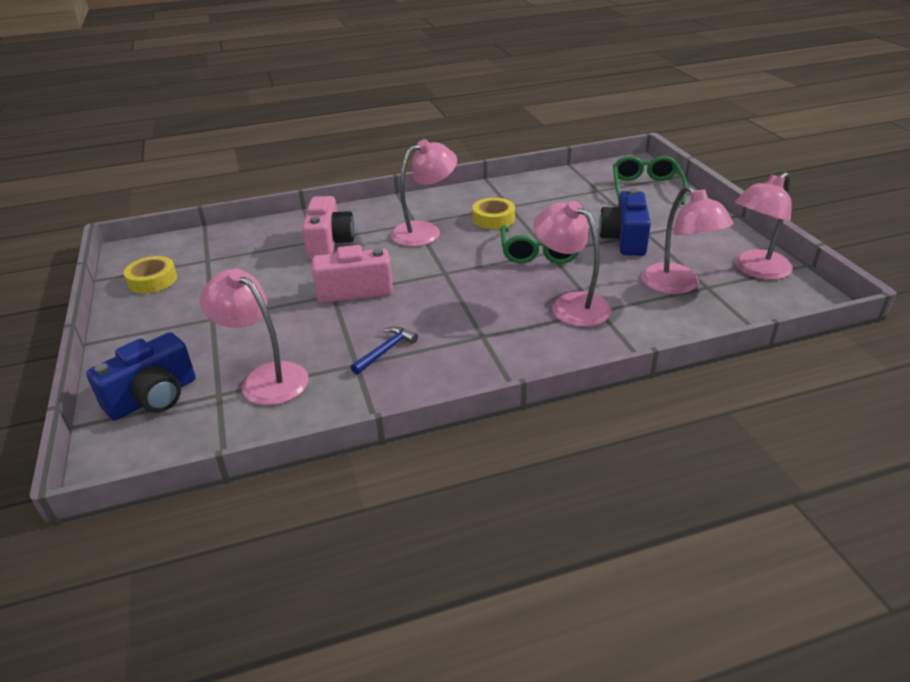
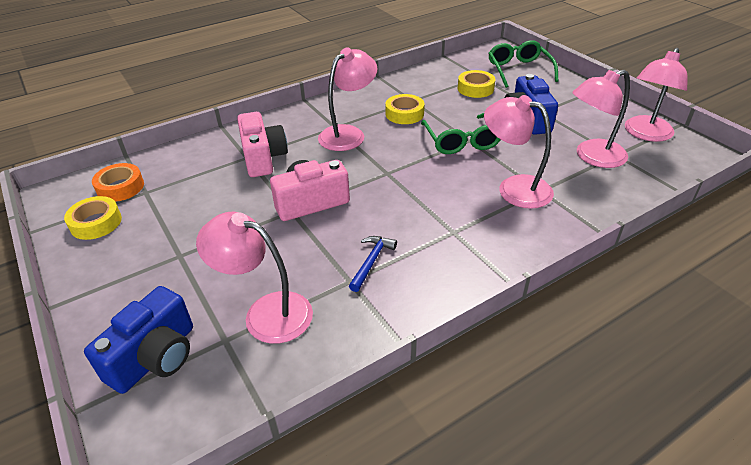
camera: 15 degrees left, 5 degrees up
pink lamp [641,185,733,294] -> pink lamp turned 105 degrees clockwise [573,70,630,168]
none -> orange tape [92,163,144,202]
none -> yellow tape [458,70,495,98]

